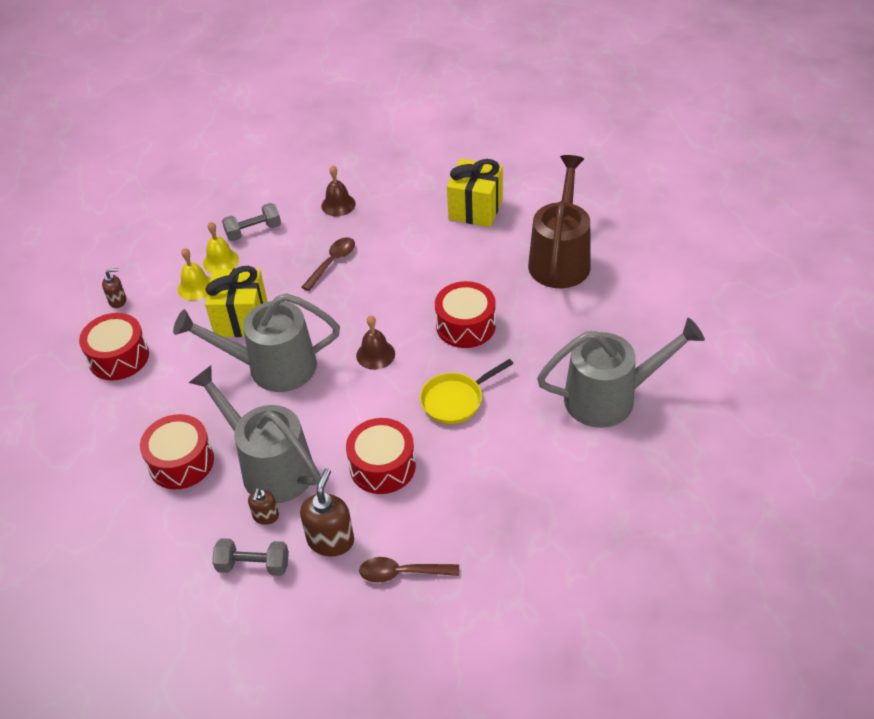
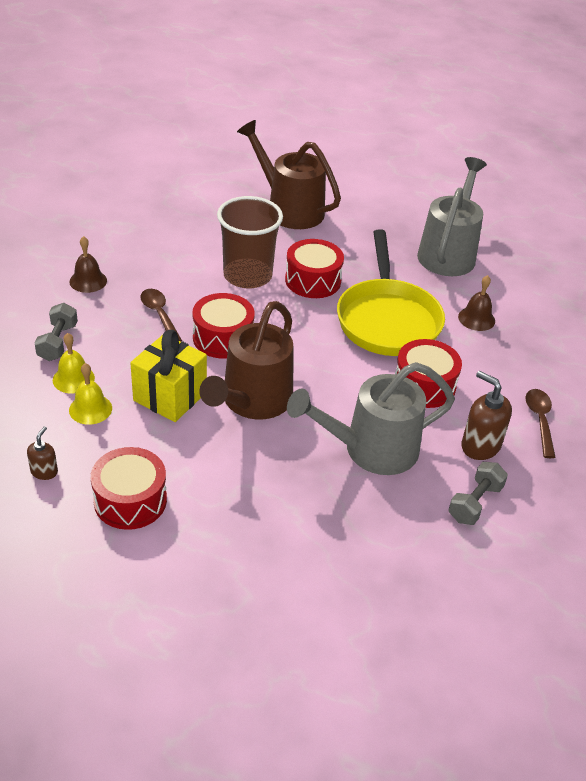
camera: 65 degrees left, 5 degrees down
red drum [140,414,214,489] -> red drum moved to [193,293,255,359]
grey watering can [173,293,340,392] -> brown watering can [199,301,293,420]
brown soap dispenser [248,488,279,525] -> none
brown bell [356,315,395,370] -> brown bell moved to [458,275,495,331]
brown spoon [359,557,459,583] -> brown spoon turned 150 degrees clockwise [526,389,556,458]
yellow pan [420,359,513,424] -> yellow pan [337,229,445,356], size x1.87
yellow gift [447,159,503,227] -> none
none -> brown cup [217,196,283,289]

